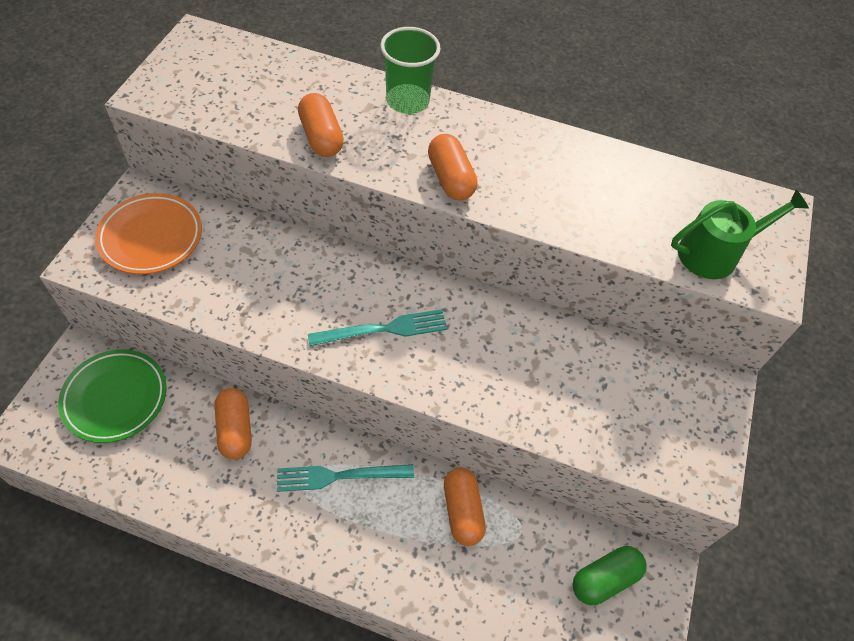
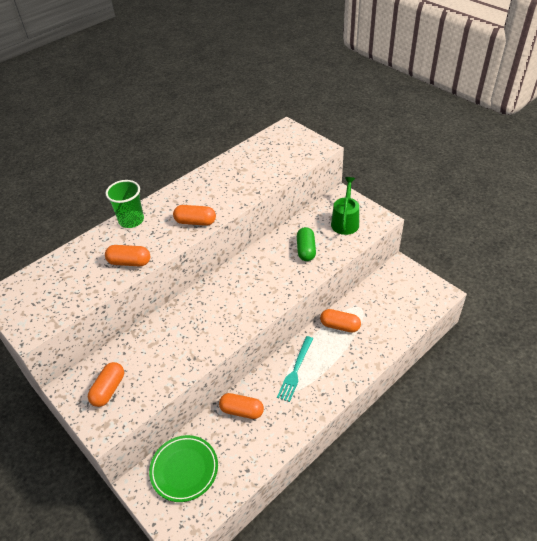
camera: 55 degrees left, 10 degrees down
orange plate [95,193,202,274] -> orange capsule [88,362,124,407]
turquoise fork [308,309,447,346] -> none
green capsule [573,546,647,605] -> green capsule moved to [297,227,316,261]
green watering can [671,189,809,279] -> green watering can moved to [331,177,359,235]

